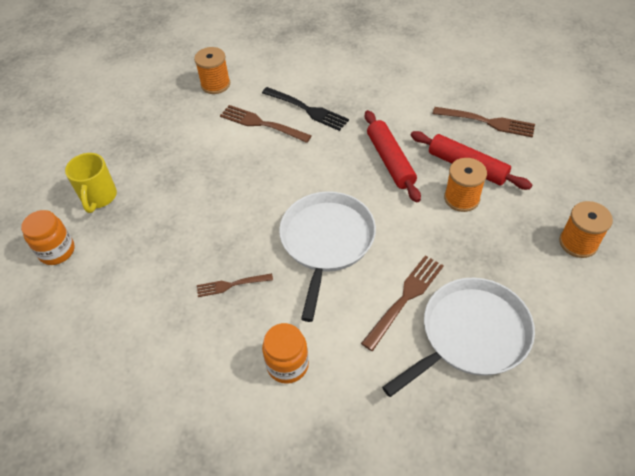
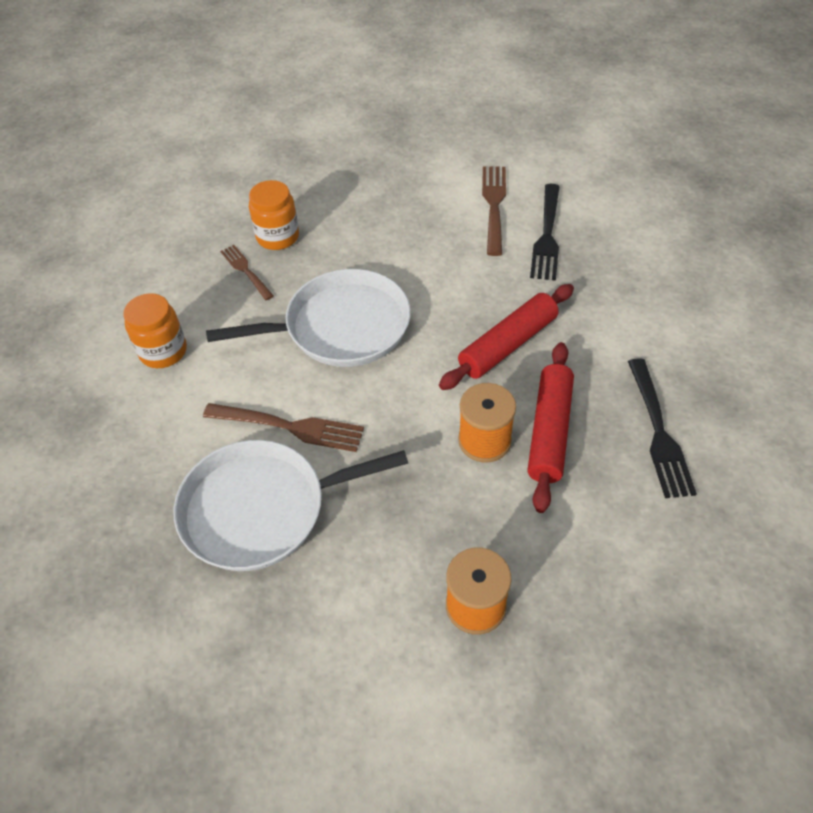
camera: 65 degrees right, 0 degrees up
orange jar [21,210,75,265] -> orange jar moved to [249,180,299,250]
yellow mug [65,153,117,213] -> none
orange spool [194,47,230,94] -> none
white pan [382,278,535,397] -> white pan turned 135 degrees clockwise [173,440,408,571]
brown fork [433,107,535,138] -> black fork [628,358,697,498]

